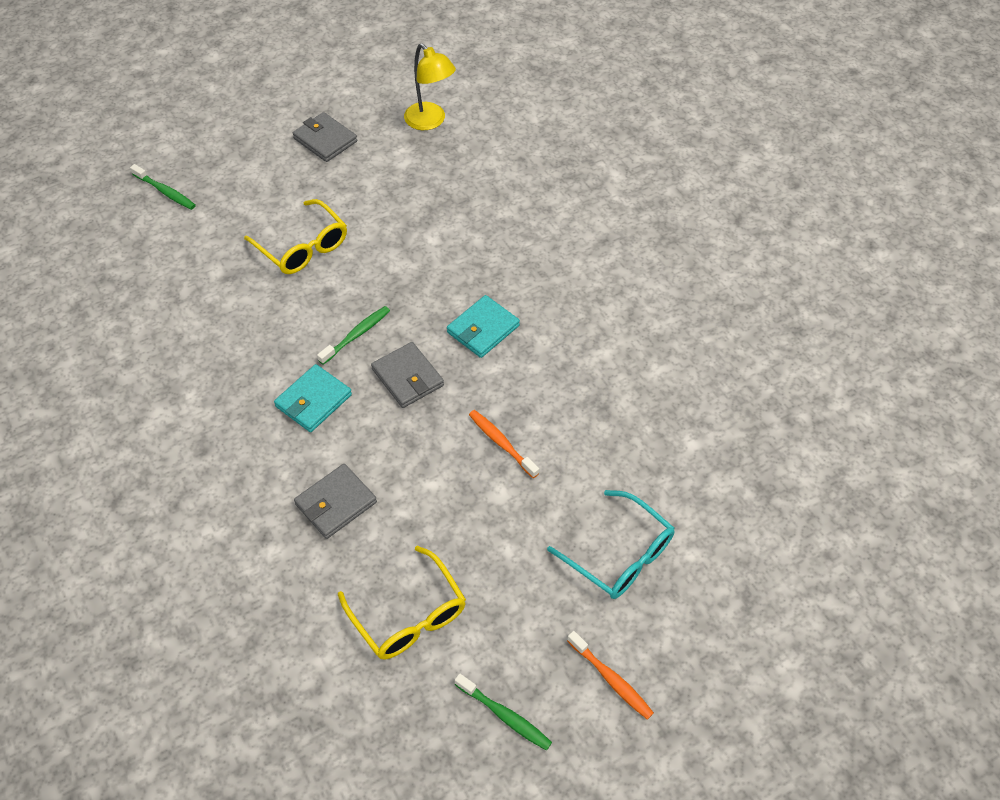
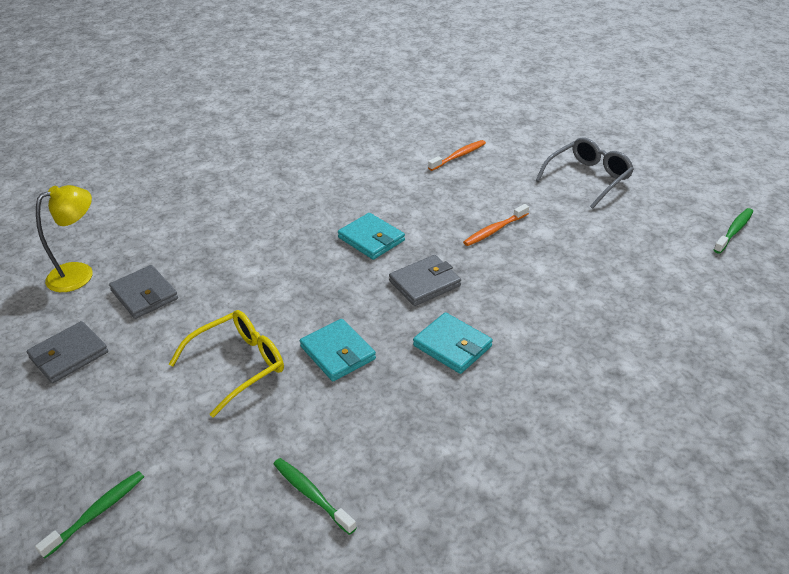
camera: 85 degrees left, 15 degrees down
grey wallet [294,464,377,539] -> grey wallet moved to [109,265,178,319]
green toothbrush [317,306,390,365] -> green toothbrush moved to [274,458,357,535]
yellow glasses [338,546,466,660] -> none
turquoise glasses [547,490,674,599] -> grey glasses [535,138,634,209]
orange toothbrush [567,631,654,720] -> orange toothbrush moved to [428,140,486,171]
none -> turquoise wallet [300,319,376,381]

